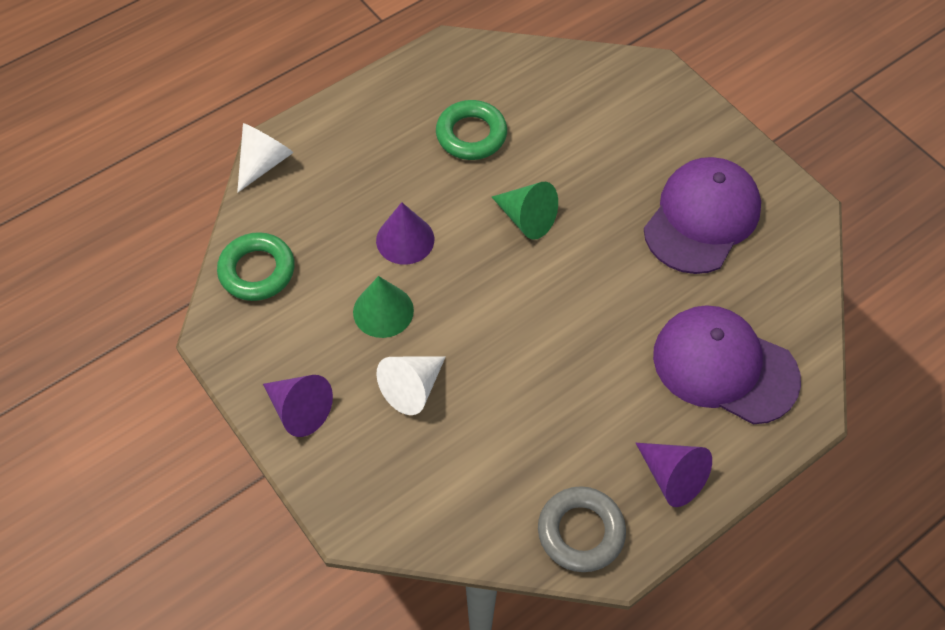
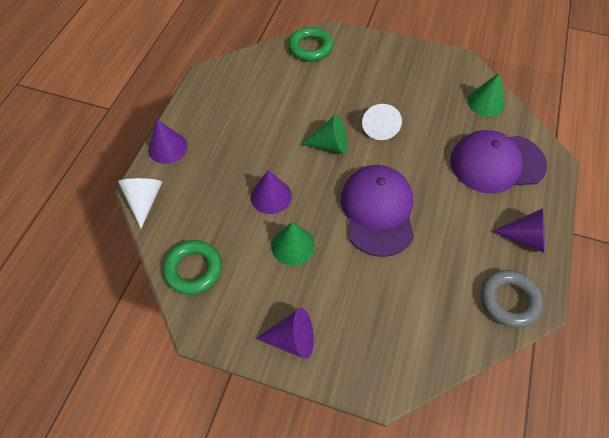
camera: 35 degrees left, 0 degrees up
white cone [377,356,446,415] -> white cone moved to [362,104,402,140]
green ring [436,100,507,160] -> green ring moved to [289,27,333,62]
purple cap [644,157,761,274] -> purple cap moved to [341,165,414,257]
none -> purple cone [148,119,188,164]
none -> green cone [467,72,505,117]

